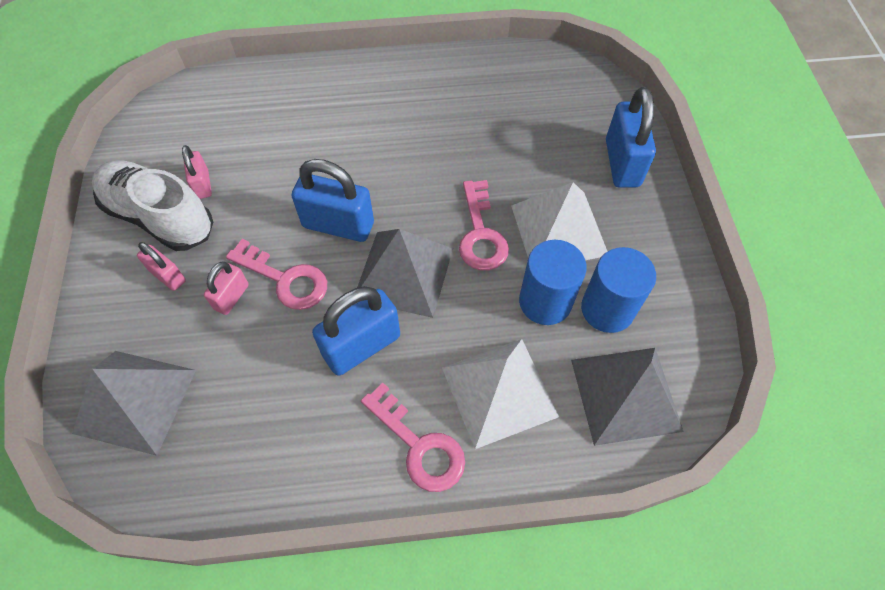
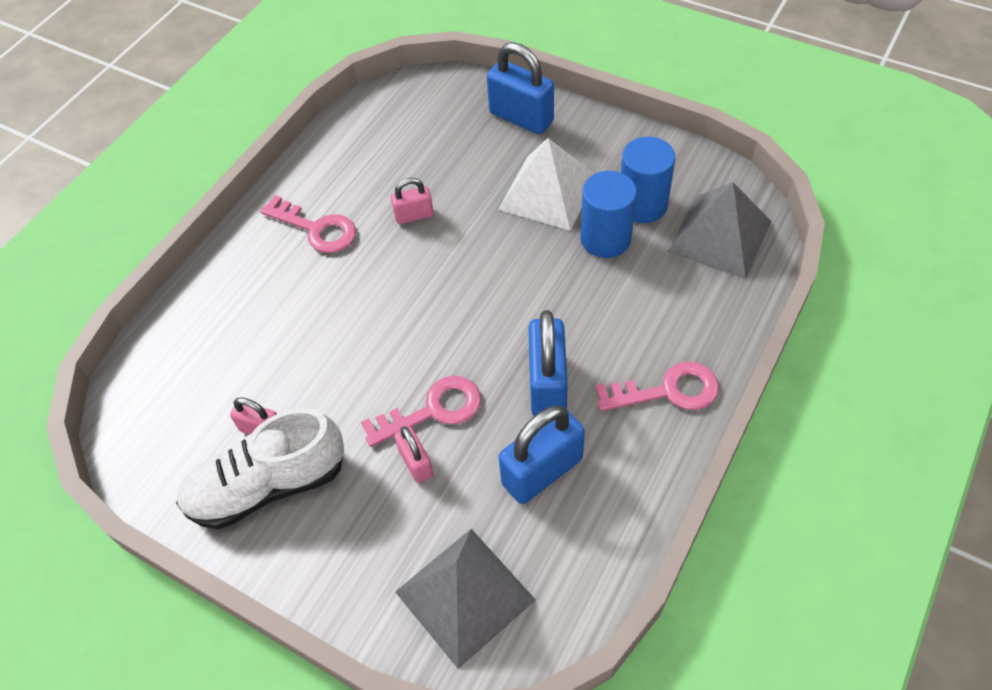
camera: 50 degrees left, 5 degrees down
pink padlock [137,242,186,291] -> pink padlock moved to [391,178,434,224]
blue padlock [292,159,374,242] -> blue padlock moved to [499,405,585,504]
grey pyramid [357,229,453,318] -> none
white pyramid [442,339,559,449] -> none
pink key [459,180,509,270] -> pink key moved to [260,195,356,253]

